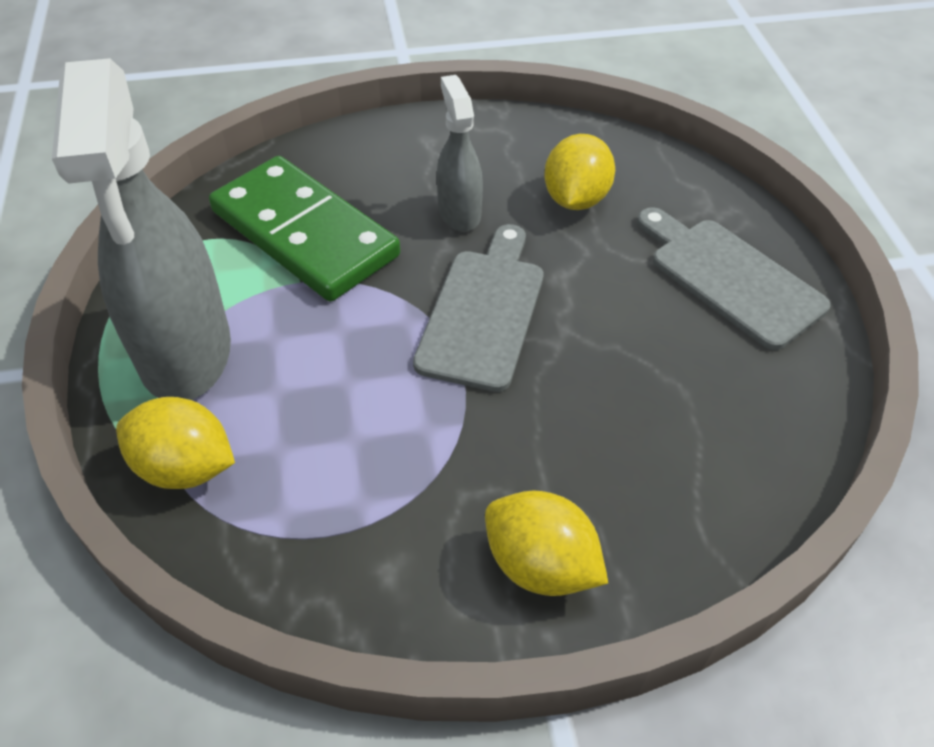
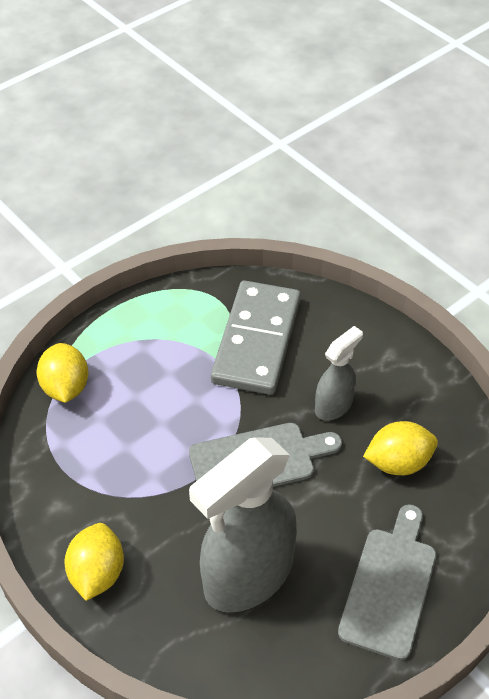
camera: 60 degrees right, 0 degrees up
grey spray bottle [52,58,231,400] -> grey spray bottle moved to [189,438,297,613]
green domino [209,156,400,301] -> grey domino [211,280,301,395]

